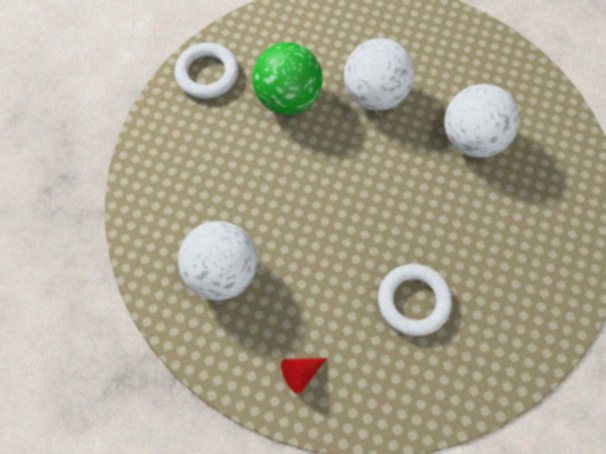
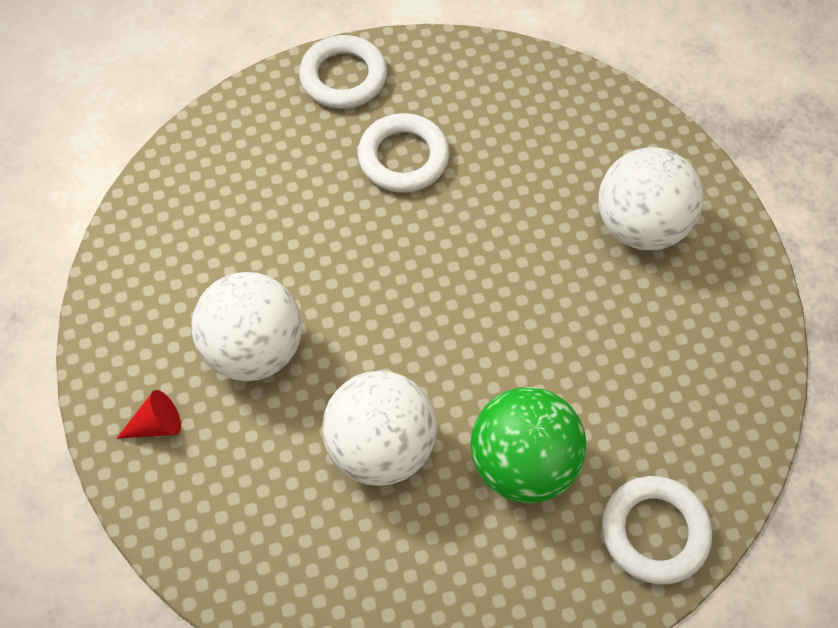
camera: 170 degrees left, 5 degrees down
red cone [281,358,327,394] -> red cone moved to [116,390,181,439]
none -> white ring [299,35,387,109]

